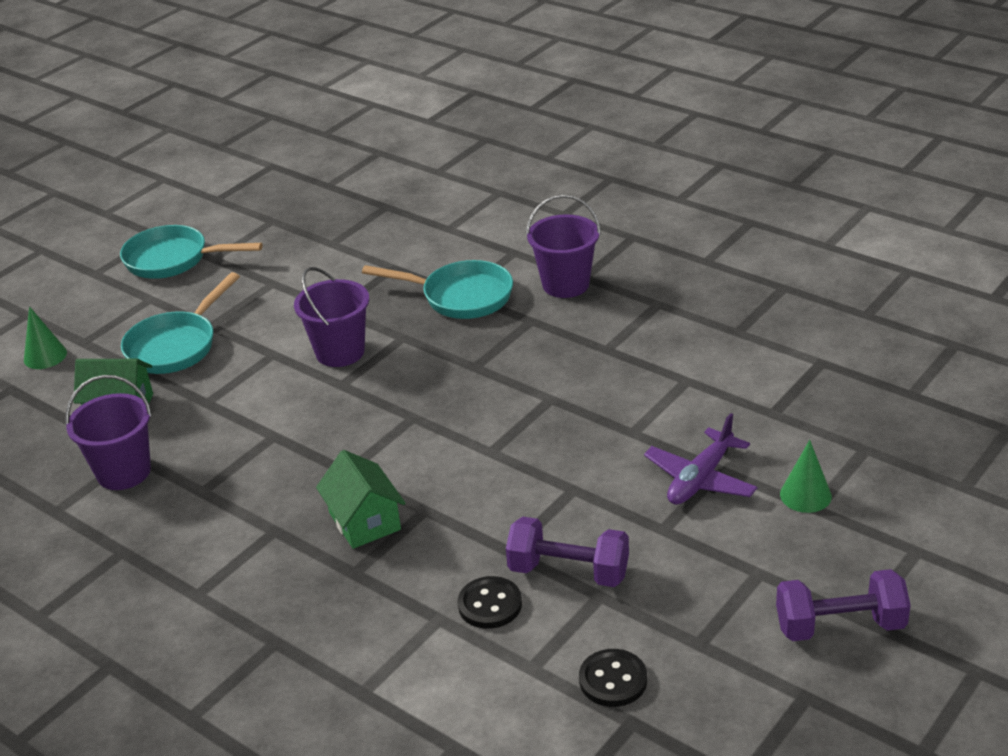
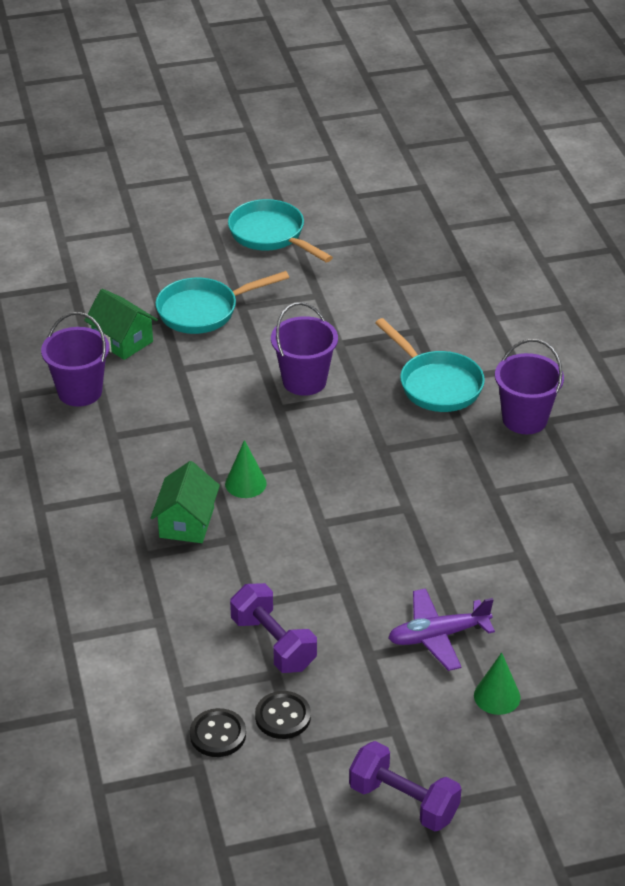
camera: 35 degrees right, 5 degrees up
green cone [24,306,67,369] -> green cone moved to [225,440,267,498]
black button [458,576,522,629] -> black button moved to [255,691,311,739]

